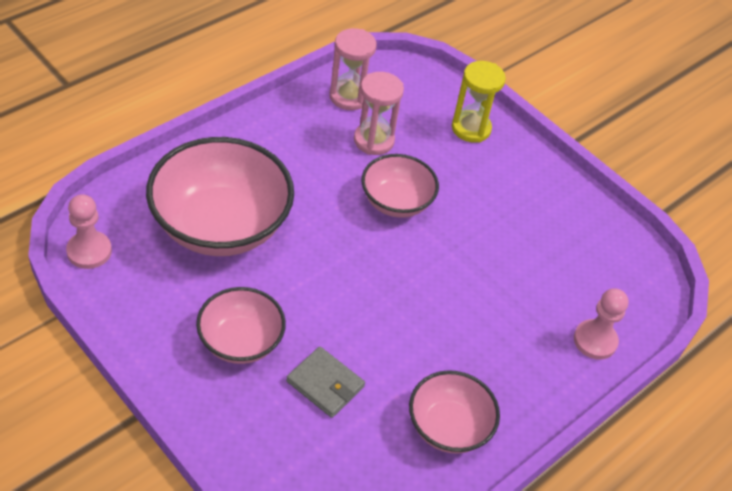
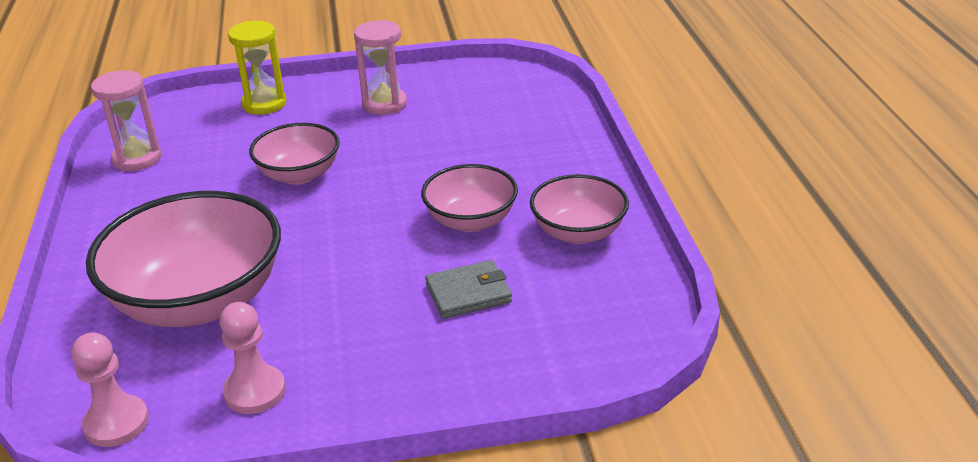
camera: 50 degrees left, 15 degrees down
pink bowl [196,287,286,364] -> pink bowl moved to [421,164,518,232]
pink hourglass [354,72,404,155] -> pink hourglass moved to [354,20,407,115]
pink pawn [574,289,628,360] -> pink pawn moved to [220,302,286,414]

